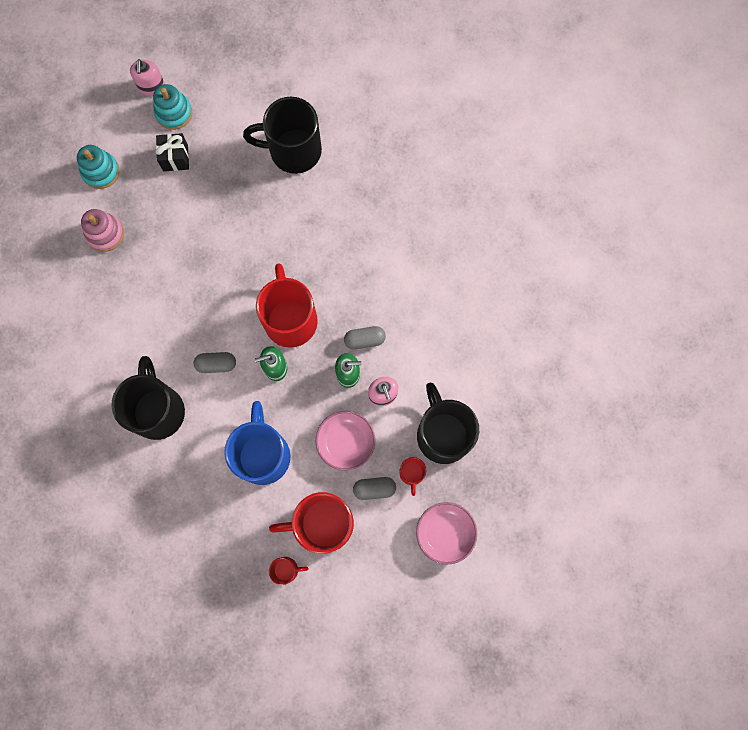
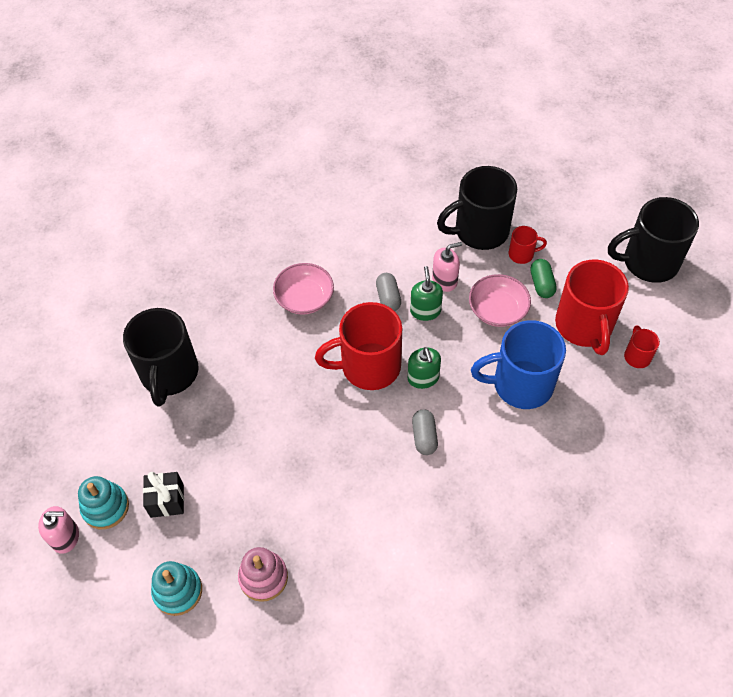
camera: 90 degrees left, 20 degrees down
black mug [111,356,185,440] -> black mug moved to [608,197,699,283]
grey capsule [353,477,396,500] -> green capsule [530,259,557,298]
pink bowl [416,502,477,565] -> pink bowl moved to [273,263,334,315]

